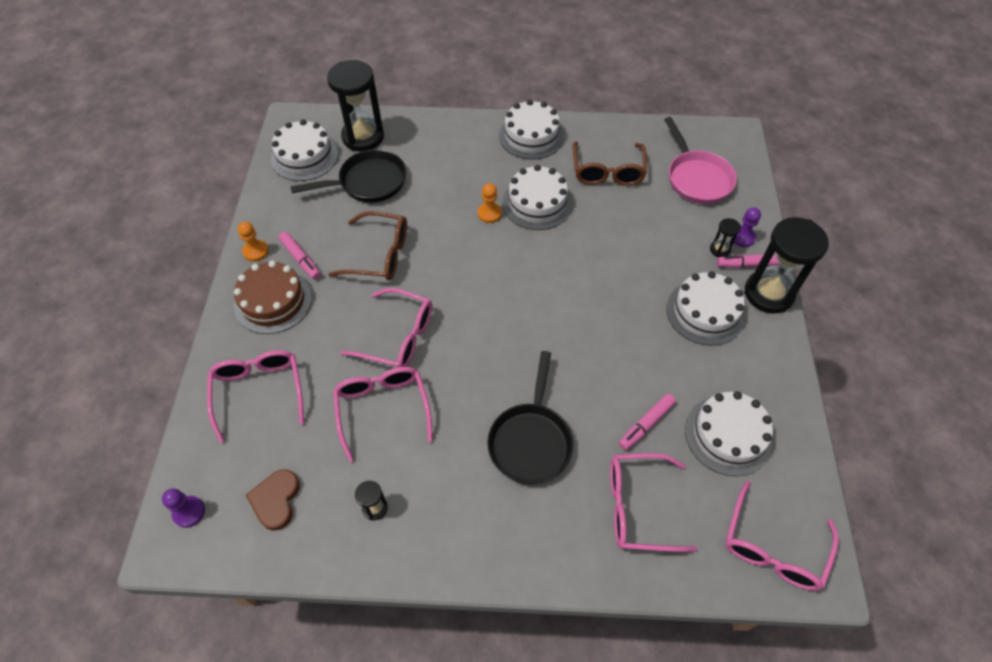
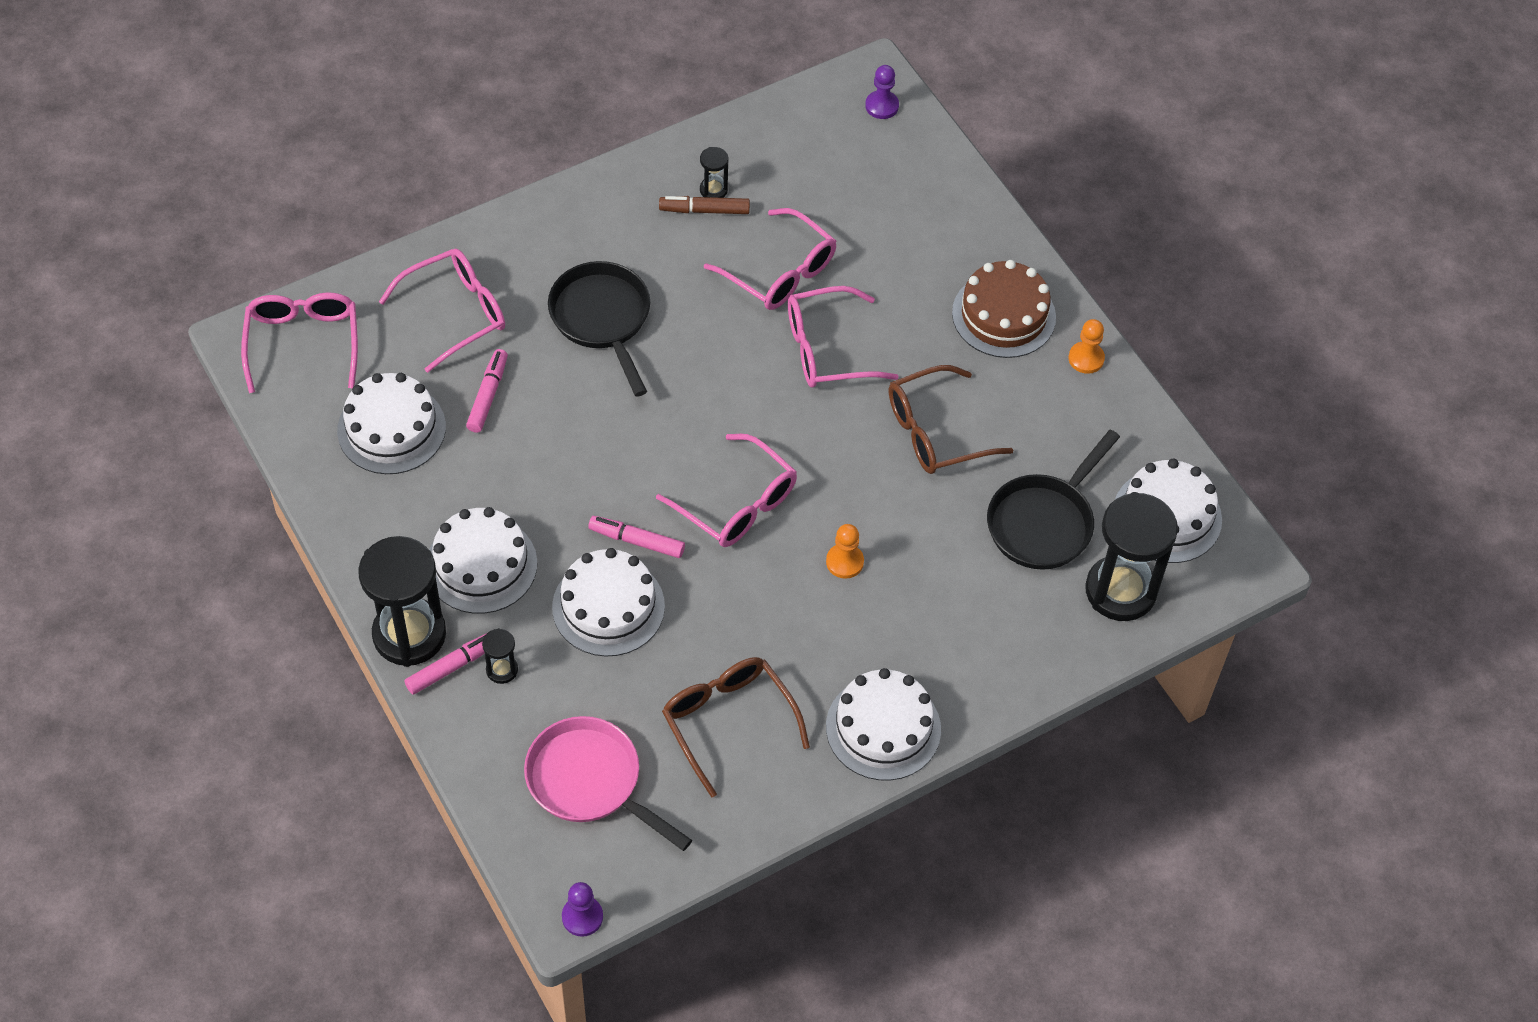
camera: 145 degrees right, 0 degrees up
pink glasses [207,350,304,443] -> pink glasses moved to [656,434,797,547]
brown heart [246,469,300,531] -> none
pink marker [279,232,321,280] -> pink marker moved to [588,516,685,558]
white cake [503,165,572,230] -> white cake moved to [552,548,665,657]
purple pawn [731,207,761,247] -> purple pawn moved to [562,882,603,937]
none -> brown marker [659,196,750,214]

